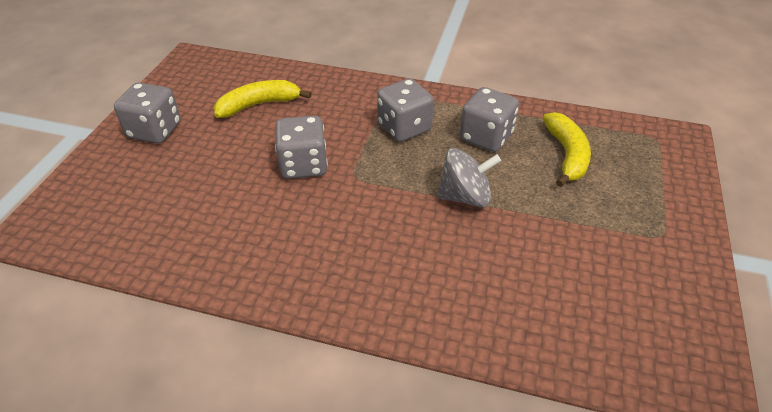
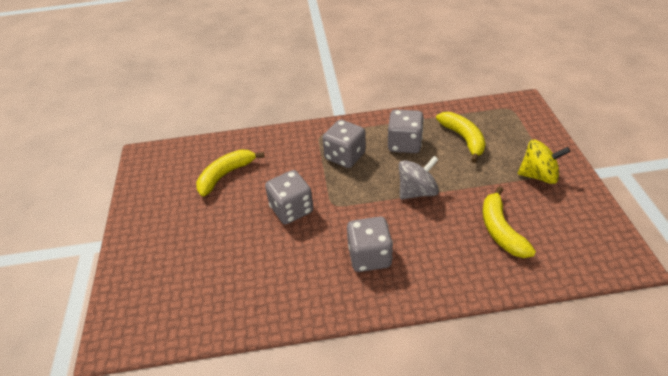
camera: 20 degrees left, 0 degrees up
grey dice [114,82,181,144] -> grey dice moved to [347,216,393,272]
none -> yellow banana [482,186,536,258]
none -> yellow spinning top [518,140,571,184]

